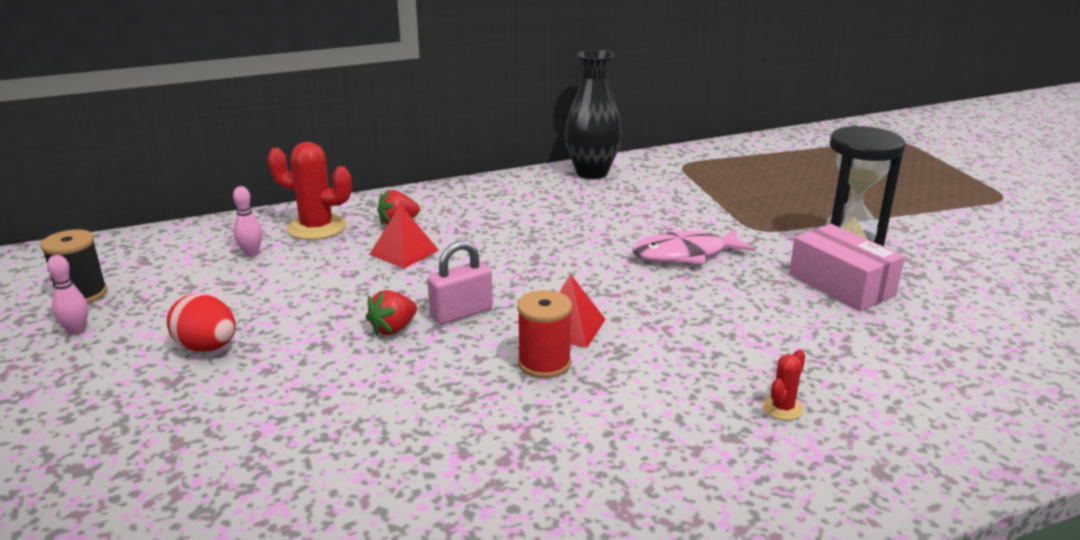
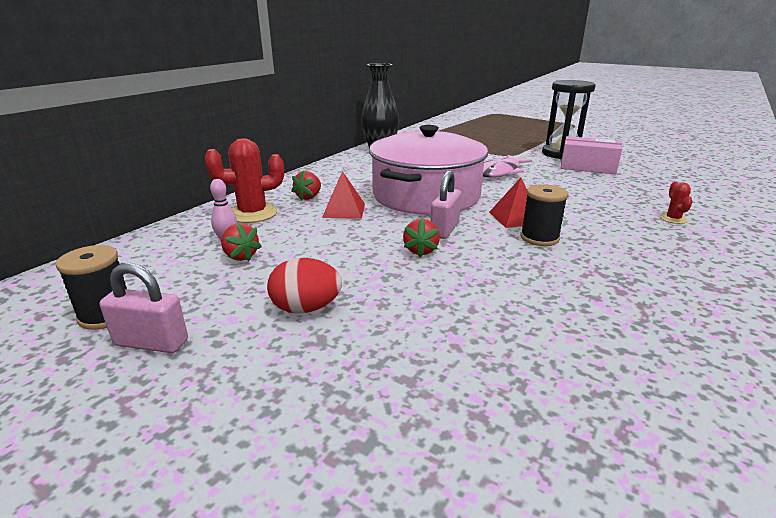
camera: 35 degrees left, 0 degrees up
pink bowling pin [47,255,88,335] -> pink padlock [99,263,188,353]
red spool [517,290,572,378] -> black spool [520,184,568,246]
none -> red strawberry [221,223,262,261]
none -> pink pot [369,125,488,215]

